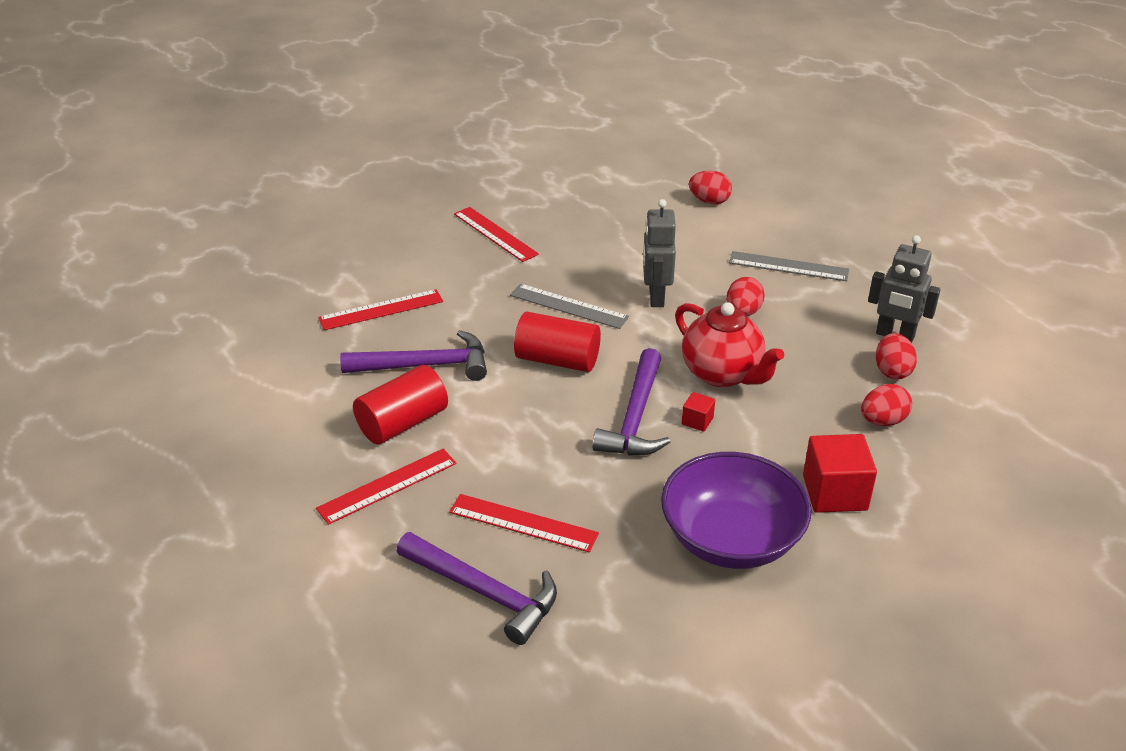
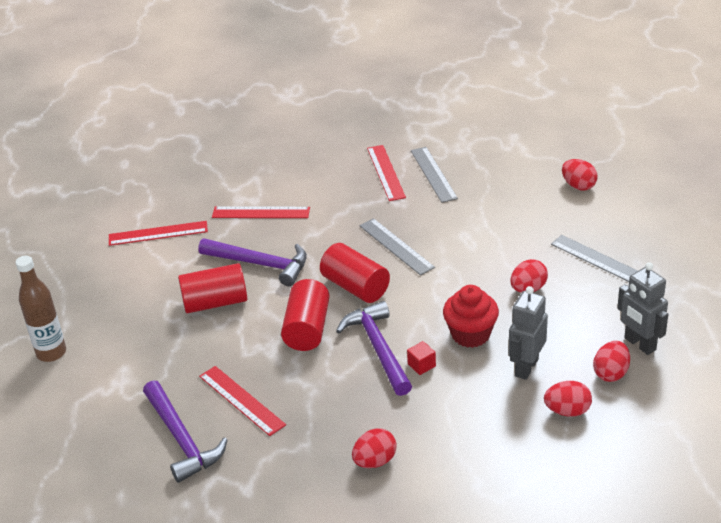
camera: 30 degrees right, 0 degrees up
red ruler [316,449,457,525] -> red ruler moved to [109,221,208,246]
purple hammer [592,348,670,455] -> purple hammer turned 120 degrees clockwise [336,301,412,396]
grey robot [643,199,676,307] -> grey robot moved to [508,286,548,380]
purple bowl [661,452,811,569] -> red egg [352,428,397,468]
red teapot [675,302,784,387] -> red cupcake [443,285,499,348]
red cube [803,434,877,513] -> none
none -> brown bottle [16,256,66,362]
none -> red cylinder [281,279,330,351]
none -> grey ruler [411,147,458,203]

